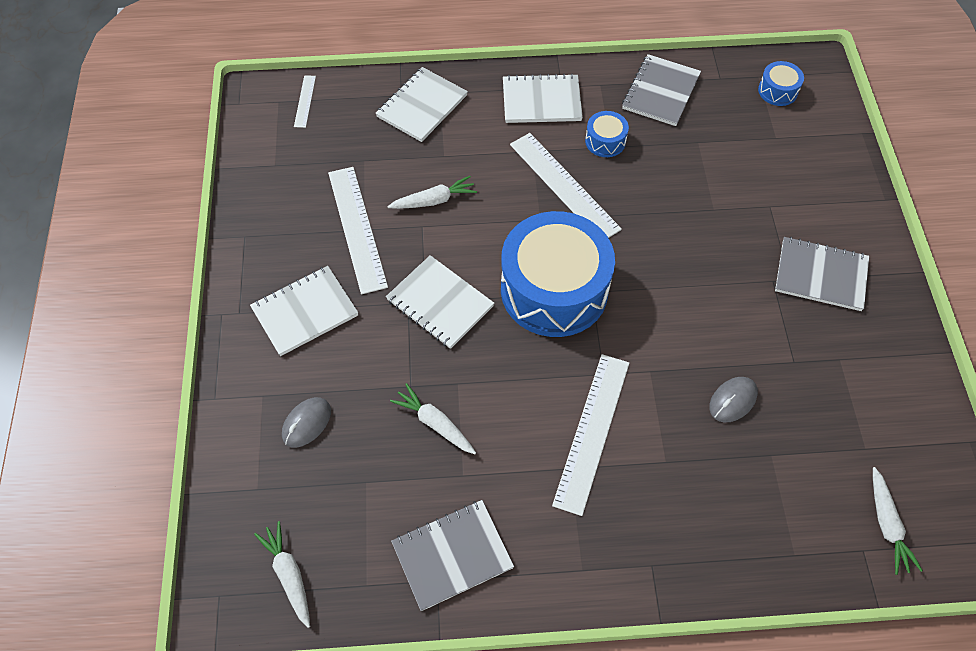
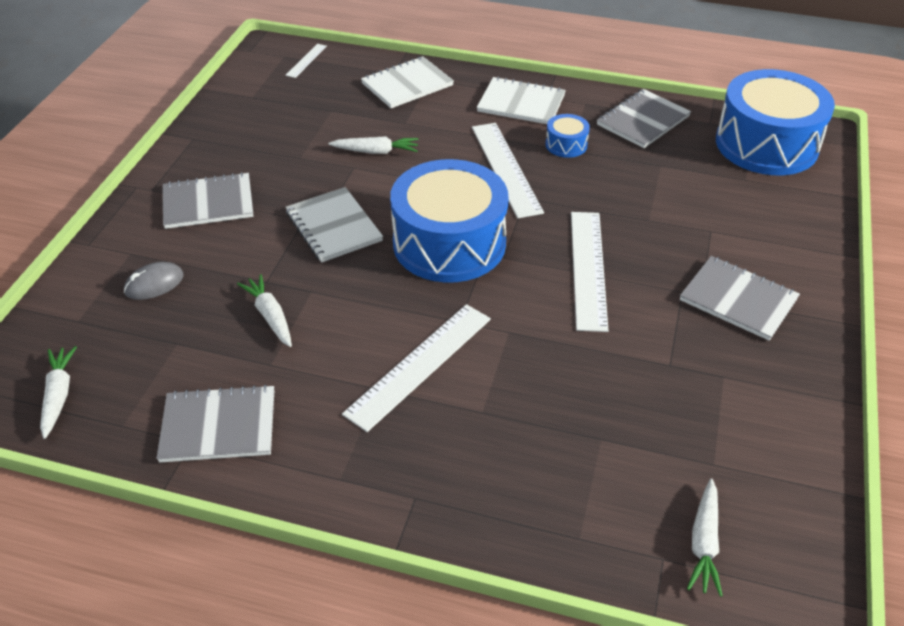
camera: 20 degrees right, 15 degrees down
white notebook [250,266,358,356] -> grey notebook [163,172,253,229]
white ruler [328,167,388,294] -> white ruler moved to [571,212,609,332]
grey mouse [709,377,758,422] -> none
blue drum [758,61,804,106] -> blue drum [716,69,835,175], size x2.41

